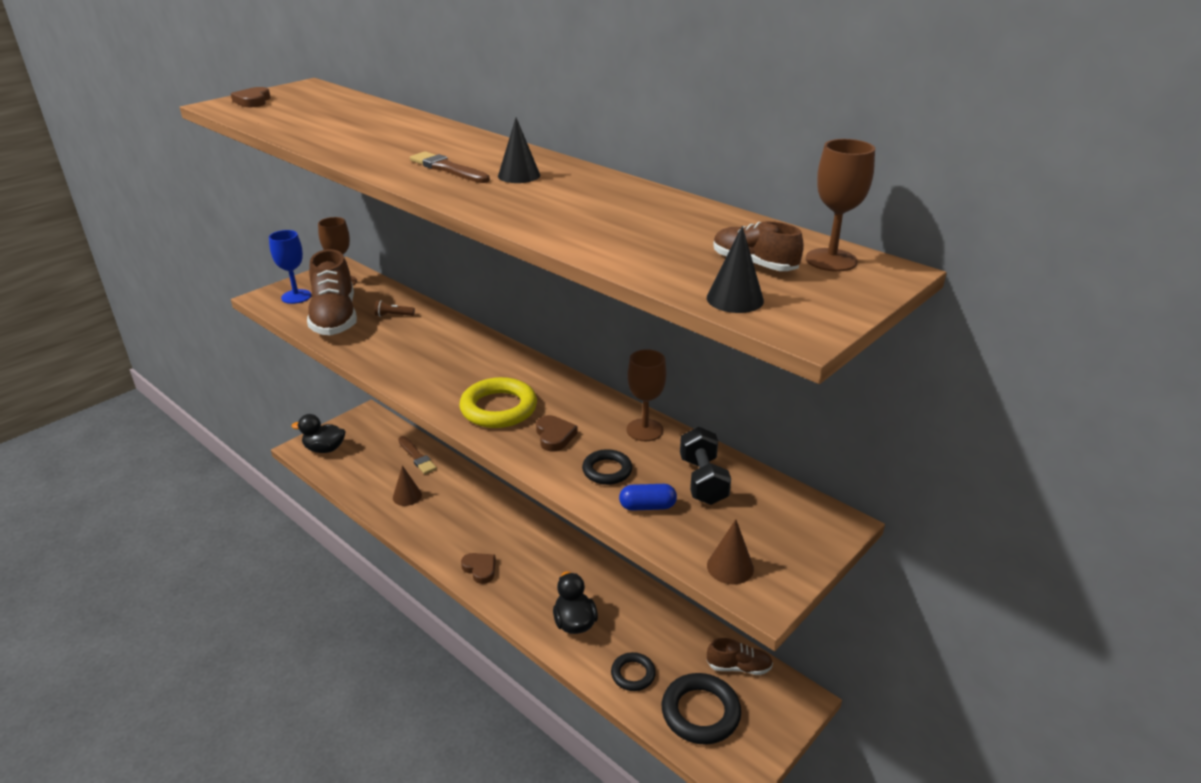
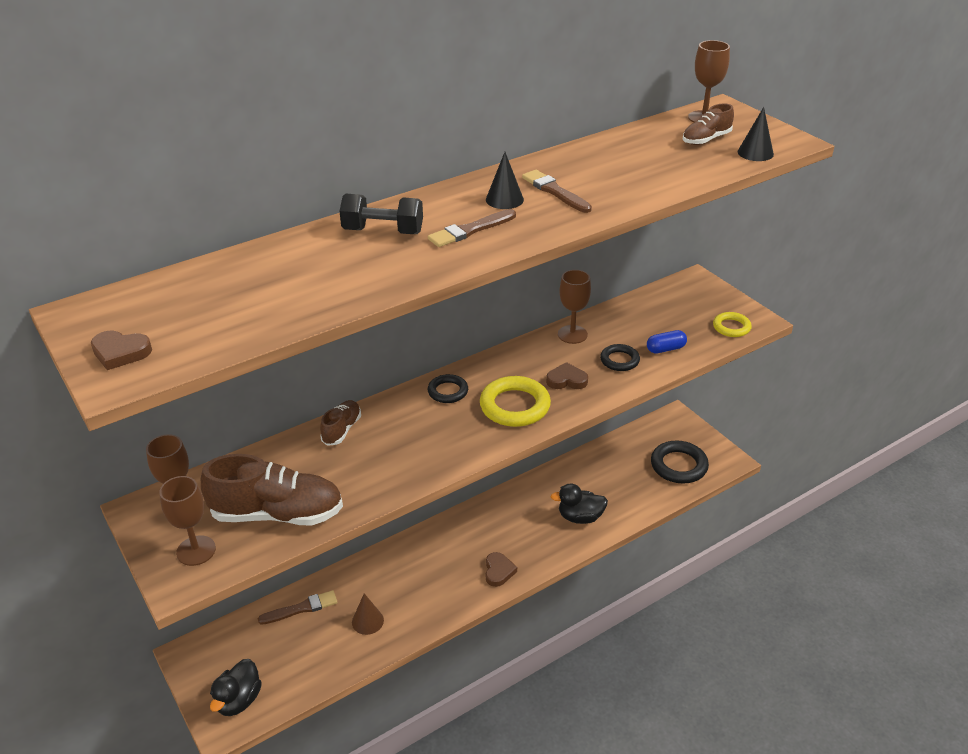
camera: 75 degrees left, 5 degrees up
blue goblet [269,230,312,304] -> brown goblet [159,476,216,566]
brown flashlight [375,300,415,317] -> none
brown heart [461,553,496,584] -> brown heart turned 120 degrees clockwise [486,552,517,587]
black ring [611,652,656,691] -> black ring moved to [428,374,468,403]
blue capsule [619,484,677,511] -> blue capsule turned 60 degrees clockwise [647,330,687,354]
black dumbbell [680,427,731,505] -> black dumbbell moved to [339,194,423,234]
brown cone [707,519,754,584] -> yellow ring [713,312,752,337]
brown shoe [707,638,773,675] -> brown shoe moved to [320,400,361,446]
none -> brown brush [522,170,592,213]

